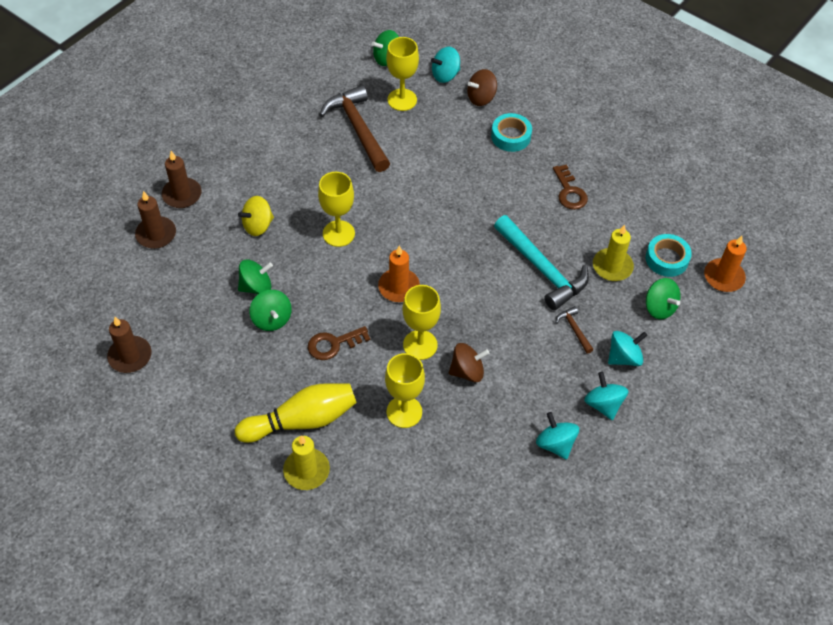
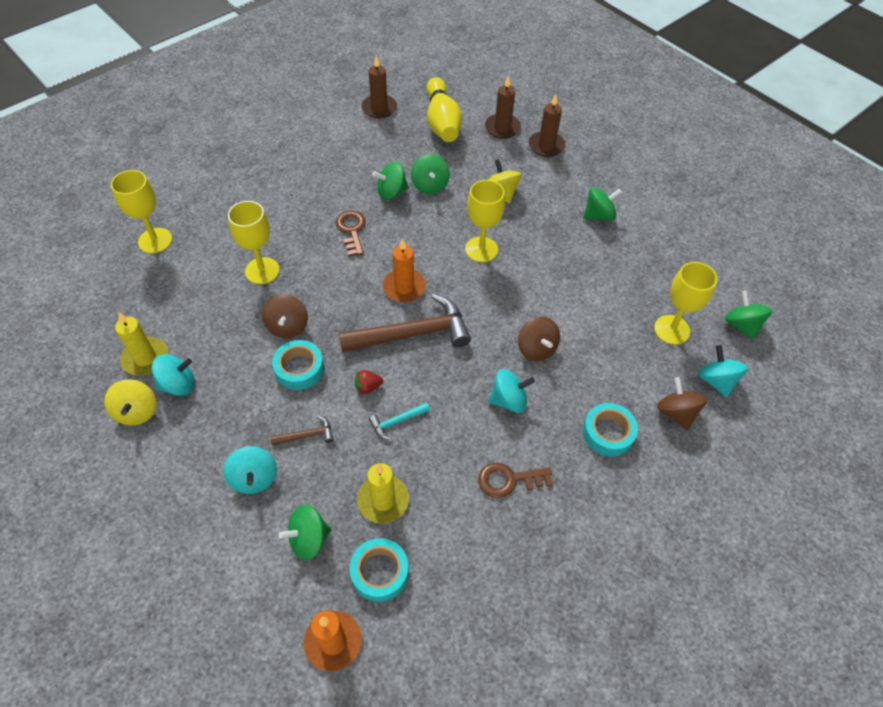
camera: 100 degrees right, 0 degrees up
yellow bowling pin [235,383,357,443] -> yellow bowling pin moved to [427,77,462,142]
yellow candle [283,435,330,490] -> yellow candle moved to [115,313,168,376]
brown hammer [320,85,390,172] -> brown hammer moved to [339,294,471,353]
yellow goblet [403,285,441,360] -> yellow goblet moved to [111,170,172,253]
turquoise hammer [494,215,589,310] -> turquoise hammer [369,402,430,440], size x0.44
turquoise spinning top [584,372,628,420] -> turquoise spinning top moved to [489,369,535,413]
none -> yellow spinning top [104,379,156,426]
none -> turquoise tape [272,340,324,390]
none -> red strawberry [355,370,383,394]
none -> brown spinning top [518,317,560,361]
none -> green spinning top [583,187,622,221]

